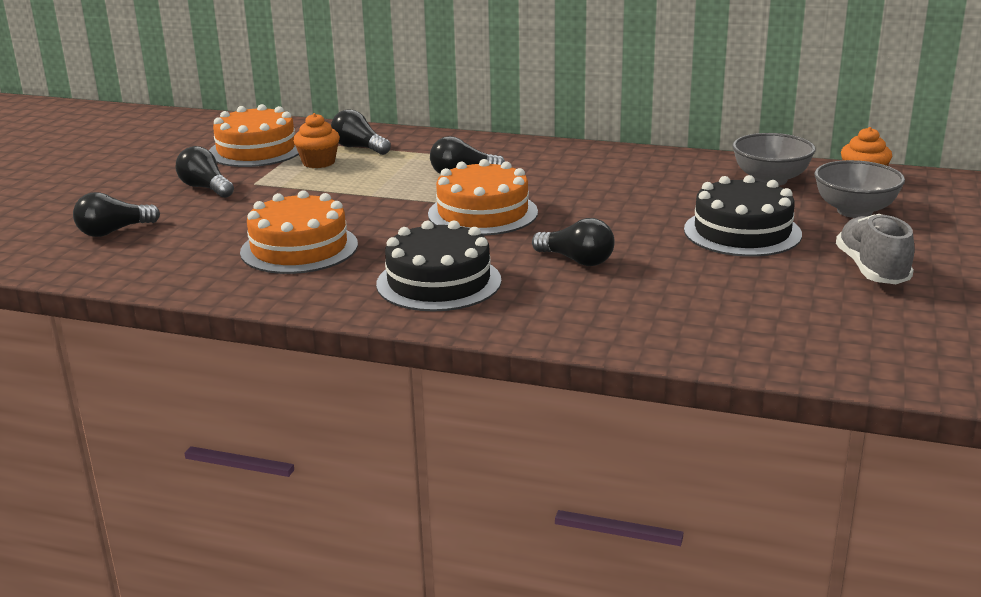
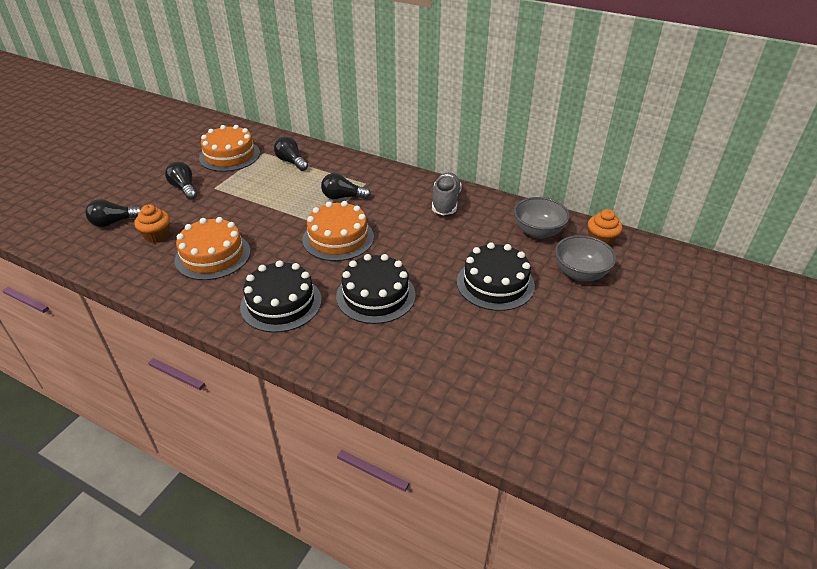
camera: 10 degrees right, 15 degrees up
orange cupcake [293,113,340,168] -> orange cupcake moved to [134,204,170,243]
black light bulb [532,218,615,266] -> black cake [336,254,416,324]
grey shoe [836,214,914,284] -> grey shoe moved to [432,172,462,215]

